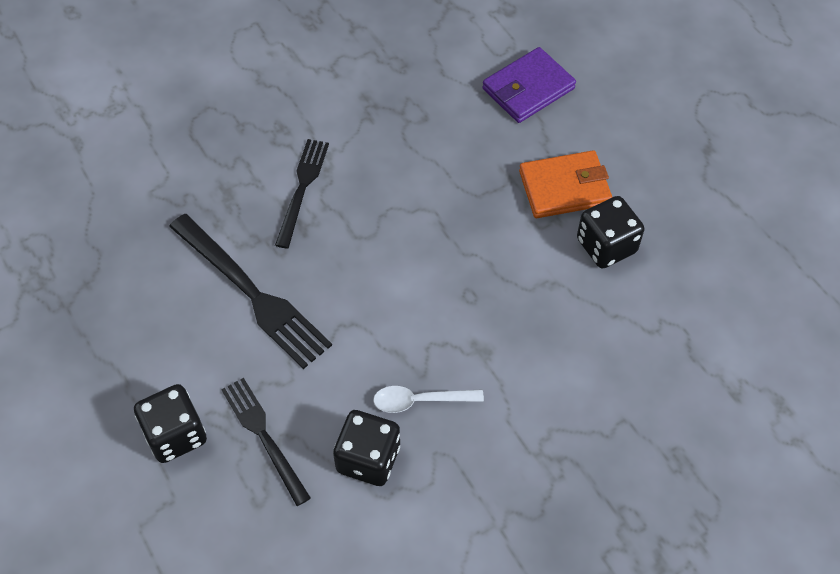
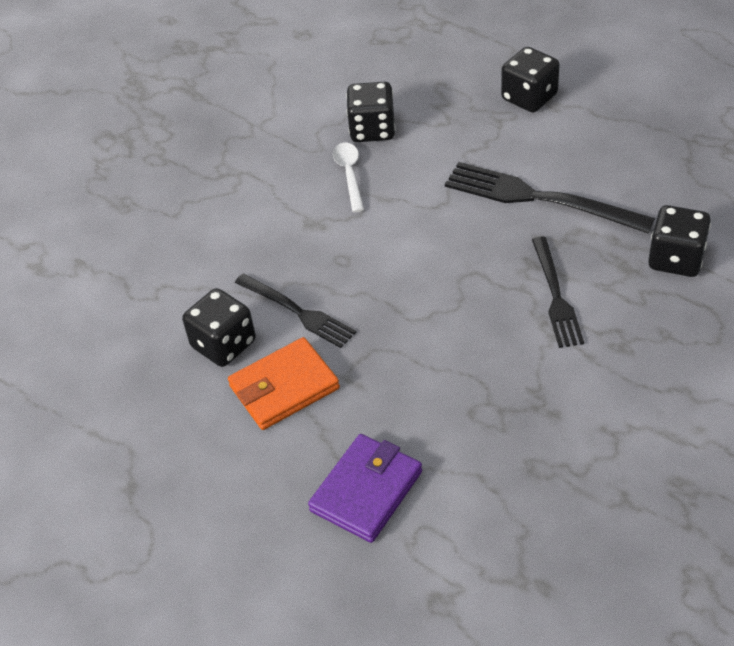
camera: 165 degrees right, 10 degrees down
black fork [221,378,311,506] -> black fork moved to [235,274,356,348]
white spoon [373,386,484,413] -> white spoon turned 75 degrees counterclockwise [333,143,364,213]
none -> black dice [648,205,711,277]

